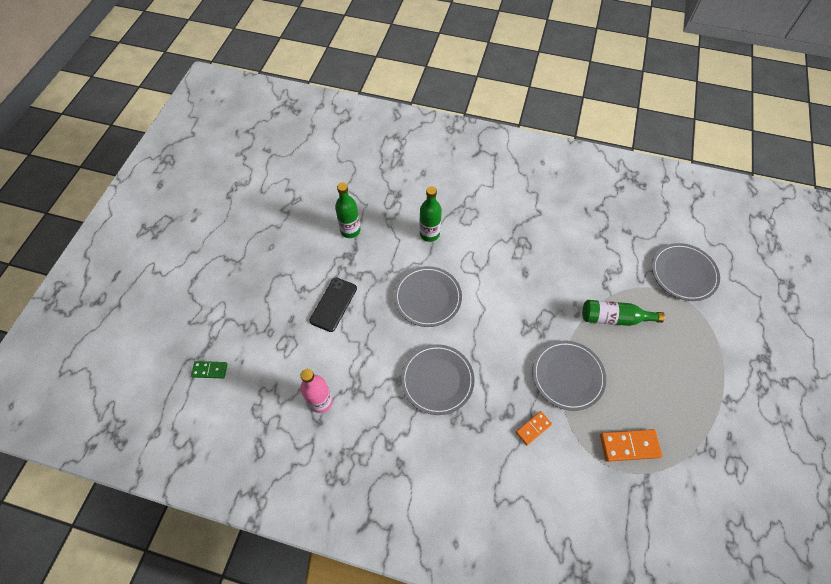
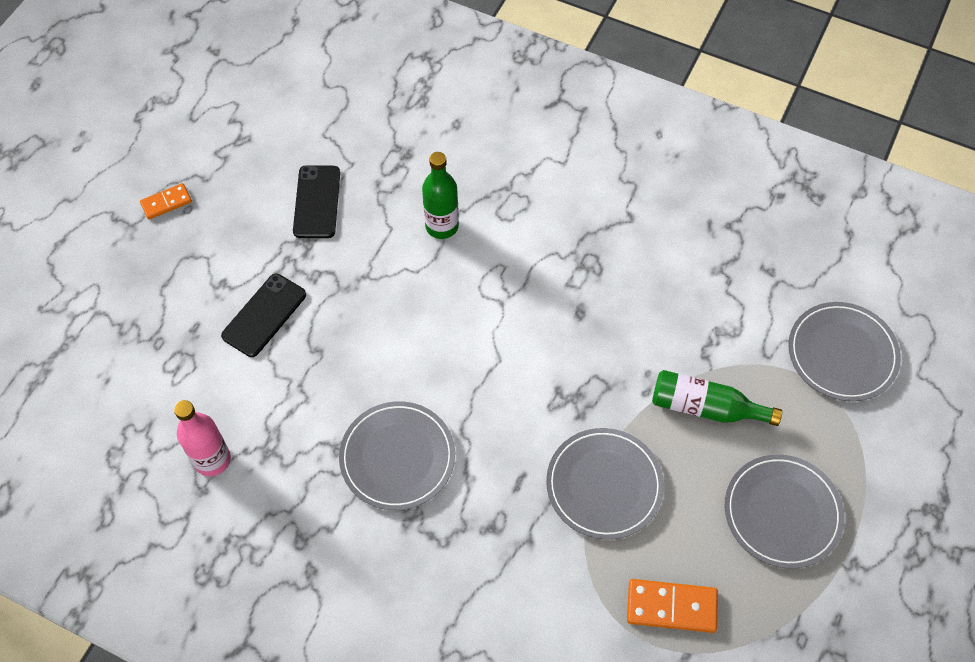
camera: 10 degrees right, 0 degrees up
green domino [191,361,227,378] -> none
green bottle [335,183,360,238] -> black phone [293,165,340,238]
grey plate [394,266,462,327] -> grey plate moved to [725,454,845,569]
orange domino [516,411,552,445] -> orange domino moved to [140,183,192,220]

